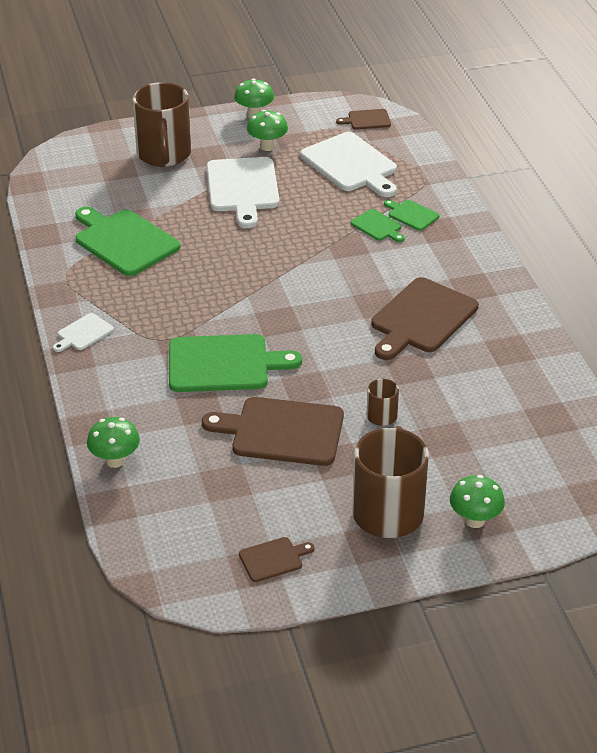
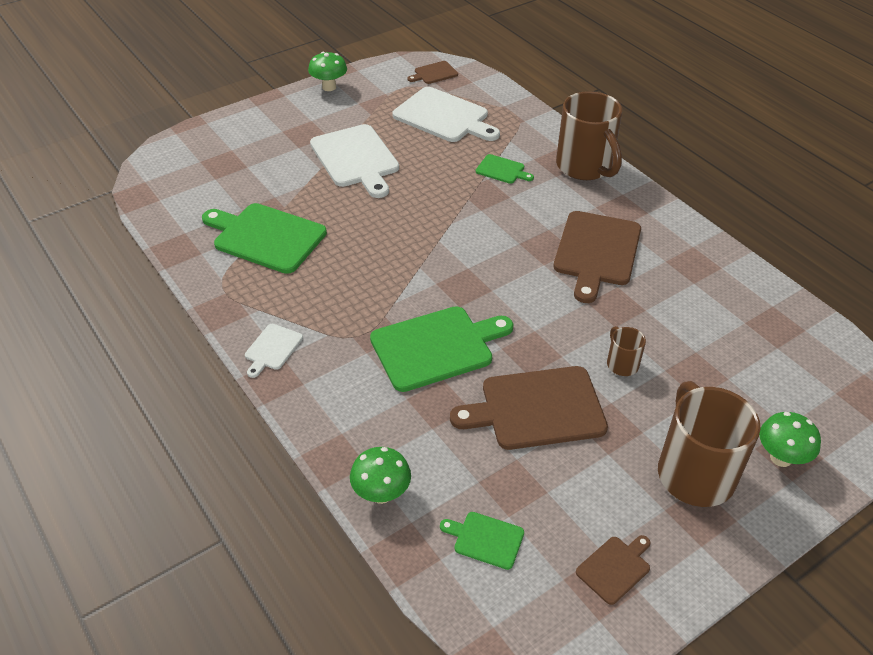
camera: 20 degrees left, 5 degrees up
brown mug [132,82,191,167] -> brown mug moved to [556,91,622,180]
green mushroom [247,110,288,151] -> none
green cutting board [384,200,439,231] -> green cutting board moved to [440,512,524,570]

